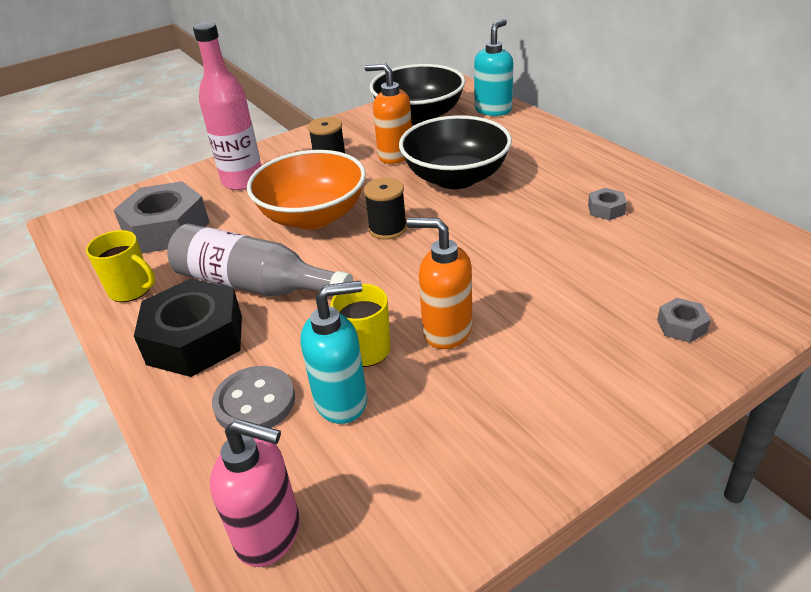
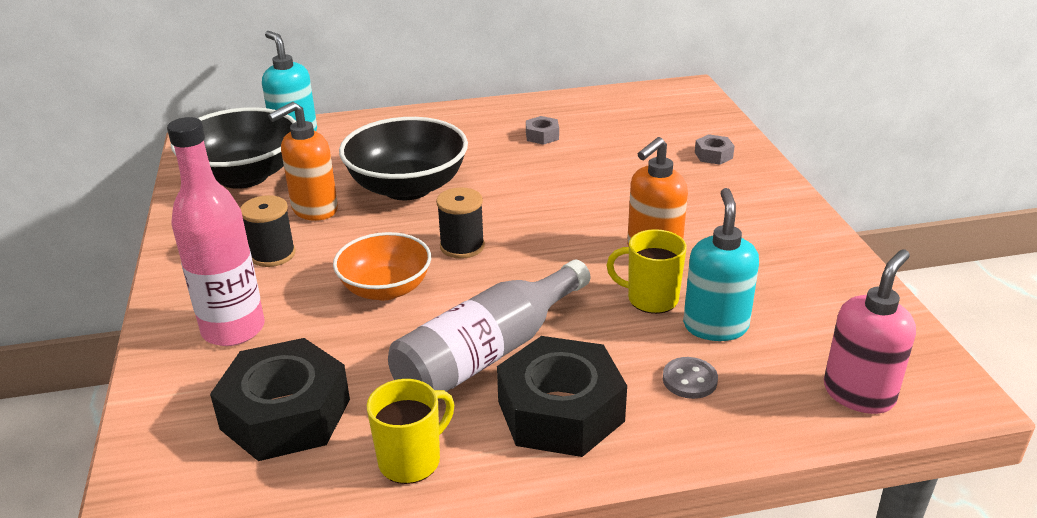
camera: 70 degrees left, 5 degrees down
grey nut [114,181,210,253] -> black nut [210,338,350,461]
grey button [212,366,295,428] -> grey button [663,357,718,399], size x0.63
orange bowl [247,150,366,229] -> orange bowl [333,232,431,300], size x0.65

